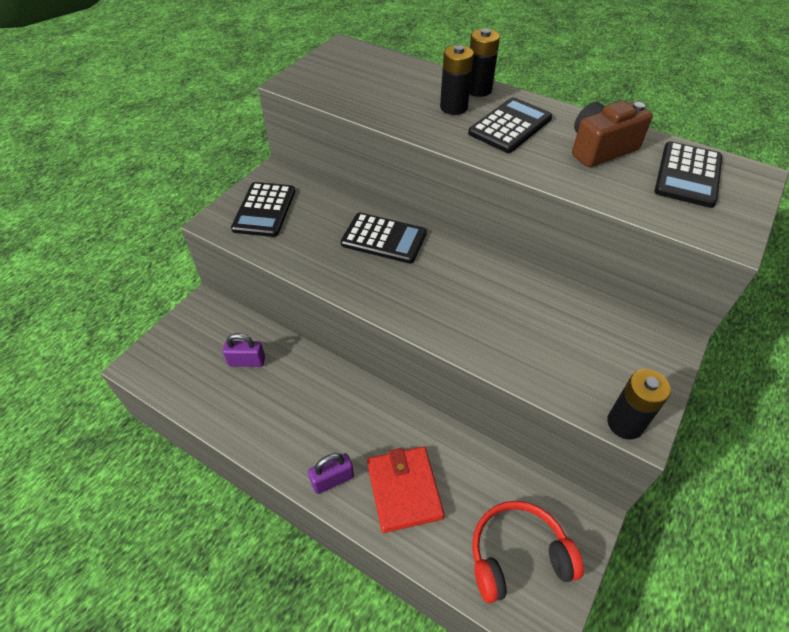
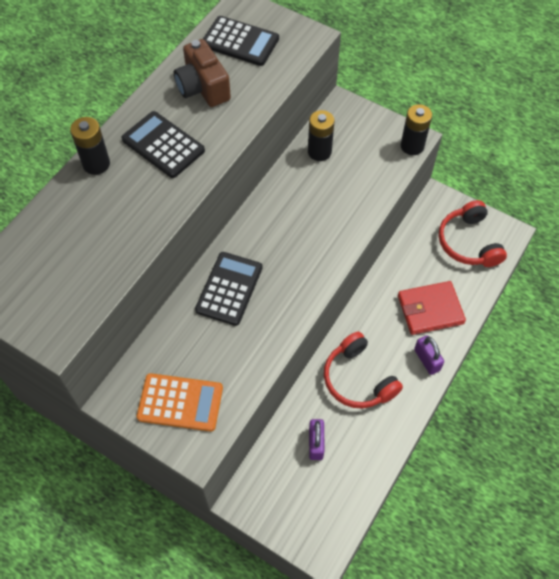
camera: 90 degrees left, 10 degrees up
black calculator [231,182,295,237] -> orange calculator [137,373,223,432]
black battery [440,45,474,115] -> black battery moved to [308,110,335,161]
none -> red headphones [324,332,403,409]

